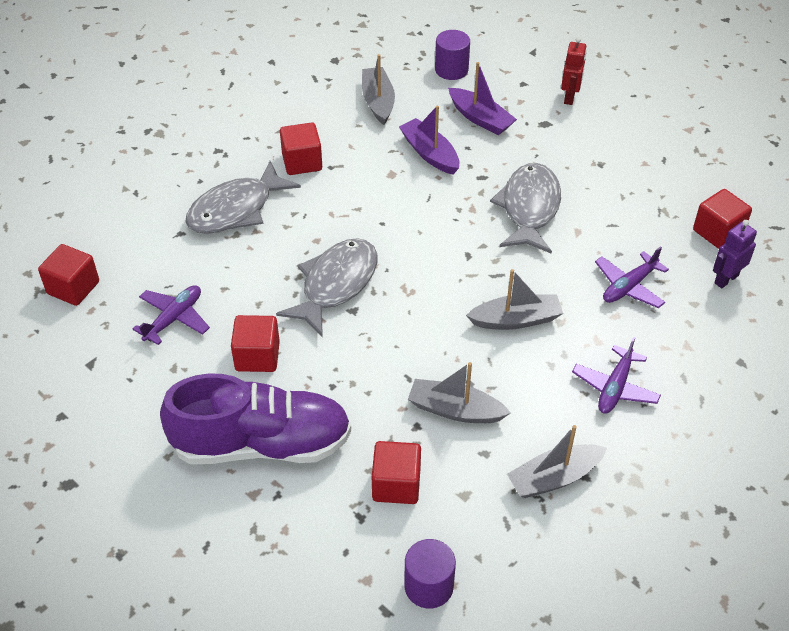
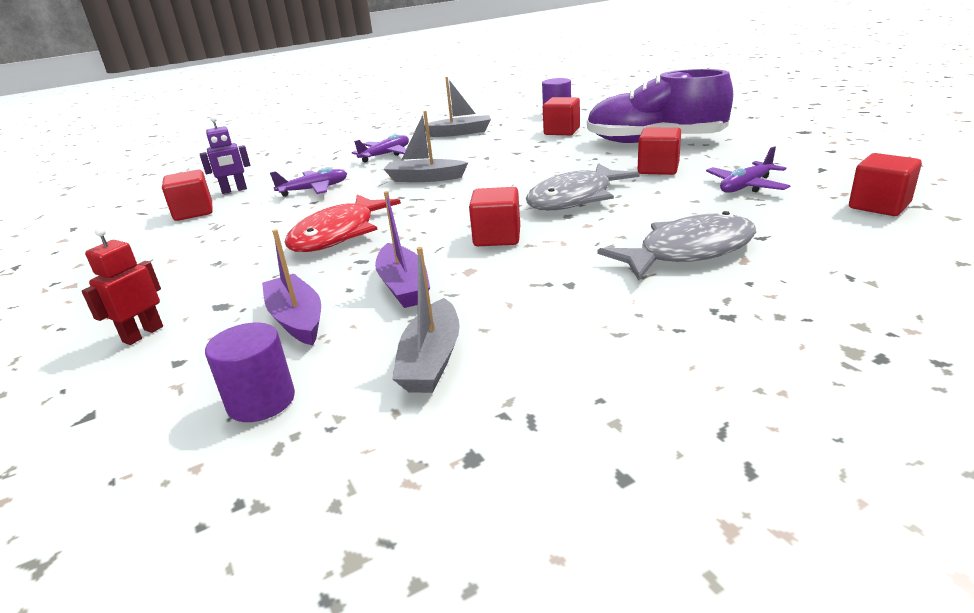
camera: 160 degrees left, 20 degrees down
red cube [280,122,322,175] -> red cube moved to [469,187,520,246]
grey boat [408,362,511,423] -> none
grey fish [490,163,561,254] -> red fish [285,194,401,252]

